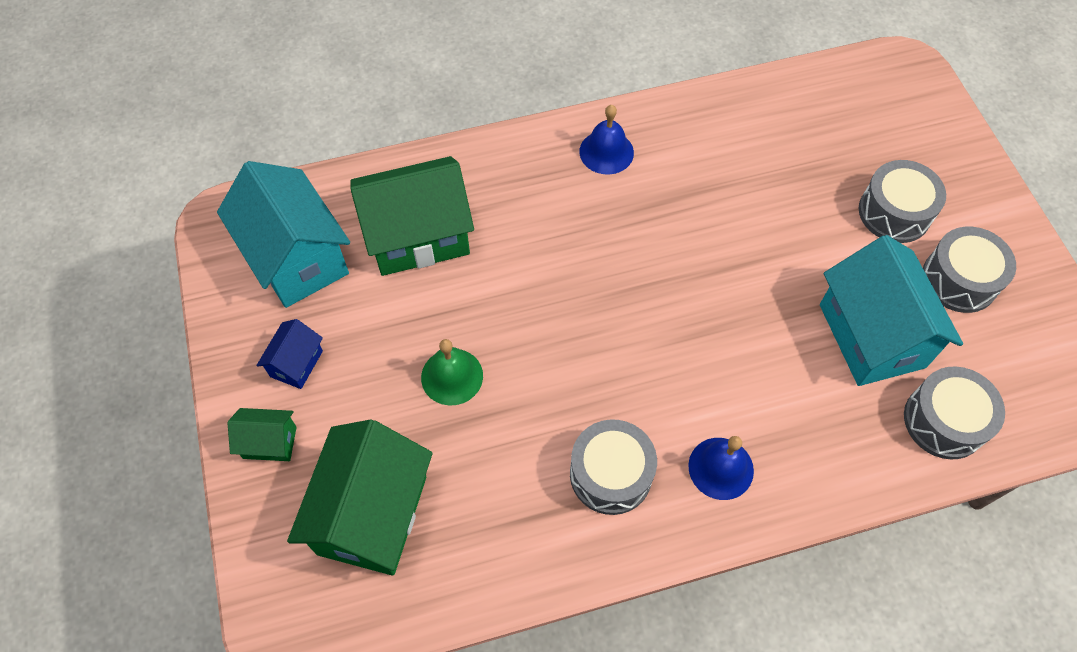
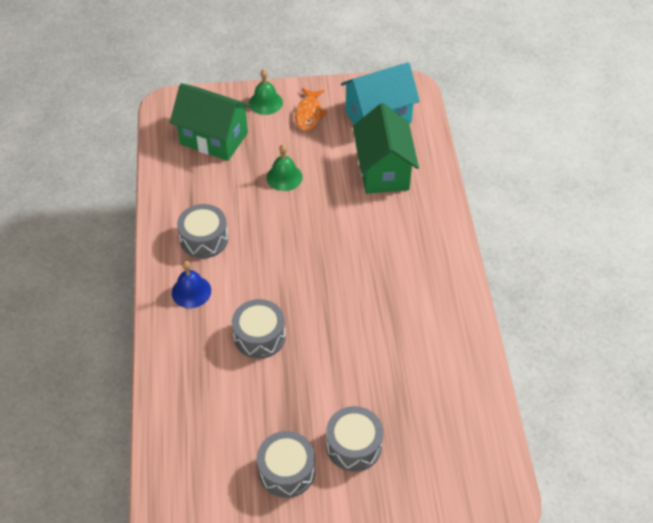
camera: 100 degrees right, 10 degrees down
green house [228,408,297,461] -> green bell [249,69,283,115]
blue house [256,319,323,389] -> orange fish [295,88,328,131]
blue bell [579,105,634,175] -> none
turquoise house [820,235,963,386] -> none
grey drum [904,366,1005,459] -> grey drum moved to [232,299,286,359]

